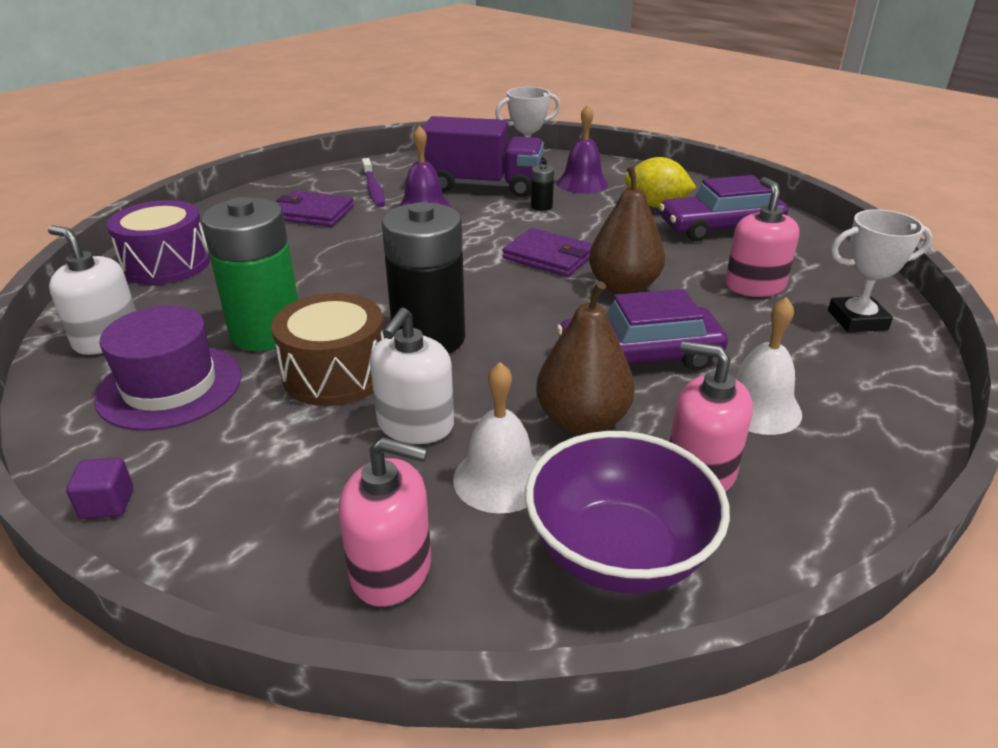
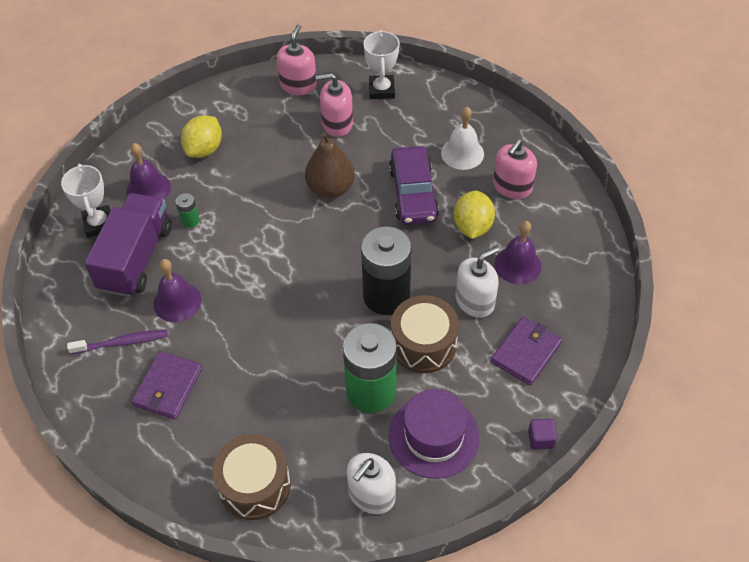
camera: 85 degrees left, 20 degrees up
purple drum [107,200,210,285] -> brown drum [213,434,291,520]
pink soap dispenser [338,437,431,607] -> pink soap dispenser moved to [276,24,317,95]
white soap dispenser [370,307,454,444] -> white soap dispenser turned 60 degrees counterclockwise [455,247,499,318]
white bell [453,362,537,513] -> purple bell [495,221,542,284]
purple wallet [502,228,593,277] -> purple wallet moved to [491,317,562,386]
purple bowl [525,431,730,594] -> none
black battery [531,164,554,211] -> green battery [176,193,199,228]
brown pear [536,281,635,435] -> yellow lemon [454,191,495,239]
purple car [659,175,788,241] -> none

